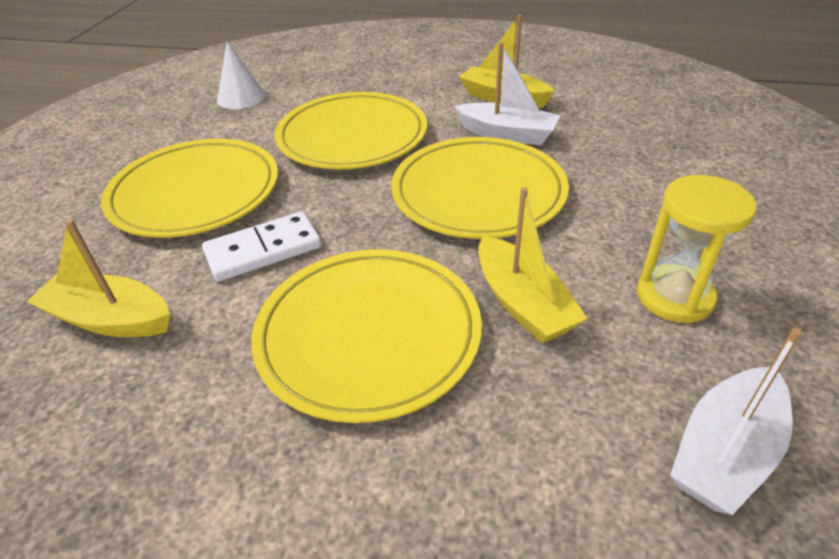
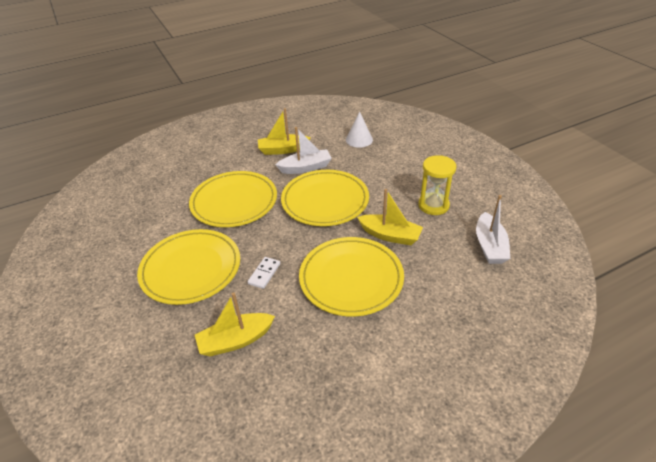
camera: 40 degrees left, 0 degrees up
white domino [202,212,321,282] -> white domino [247,257,280,289], size x0.64
white cone [217,41,266,109] -> white cone moved to [346,111,373,148]

